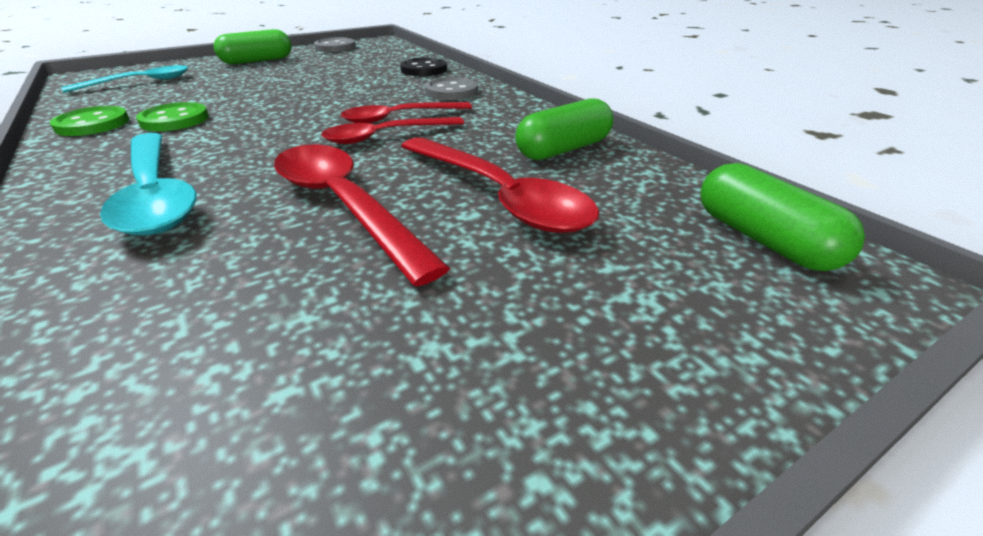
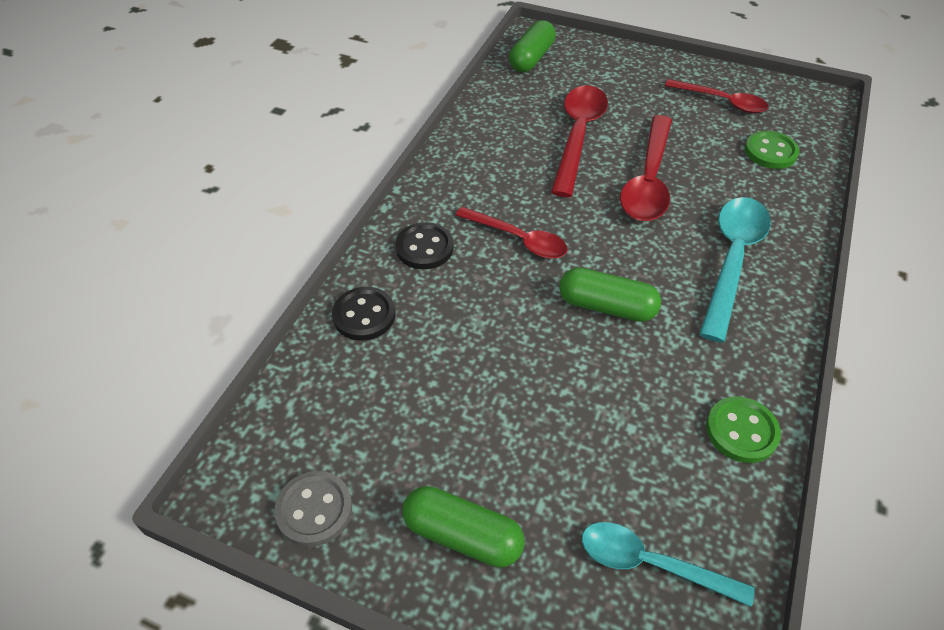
camera: 125 degrees left, 15 degrees up
green button [136,102,209,131] -> green button moved to [745,131,799,169]
red spoon [321,117,464,144] -> red spoon moved to [665,79,768,113]
grey button [425,77,478,100] -> black button [396,222,453,269]
green capsule [515,99,613,160] -> green capsule moved to [559,268,661,322]

